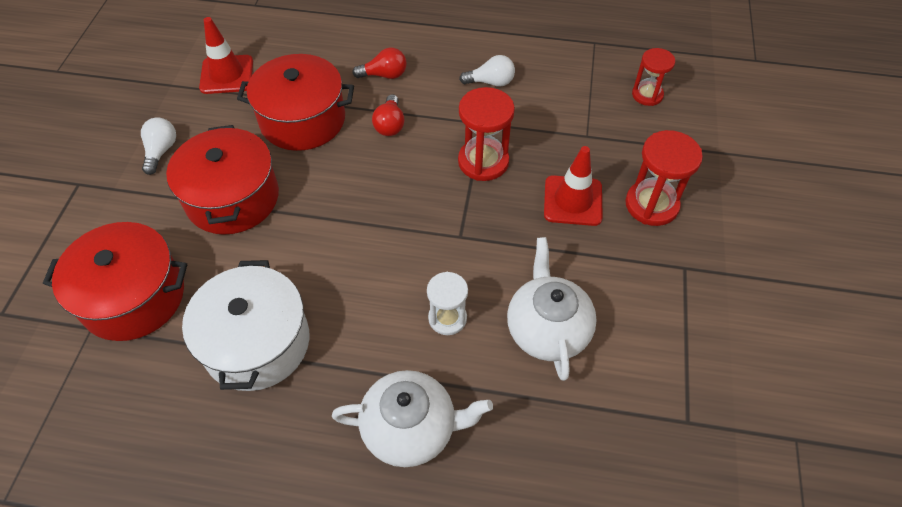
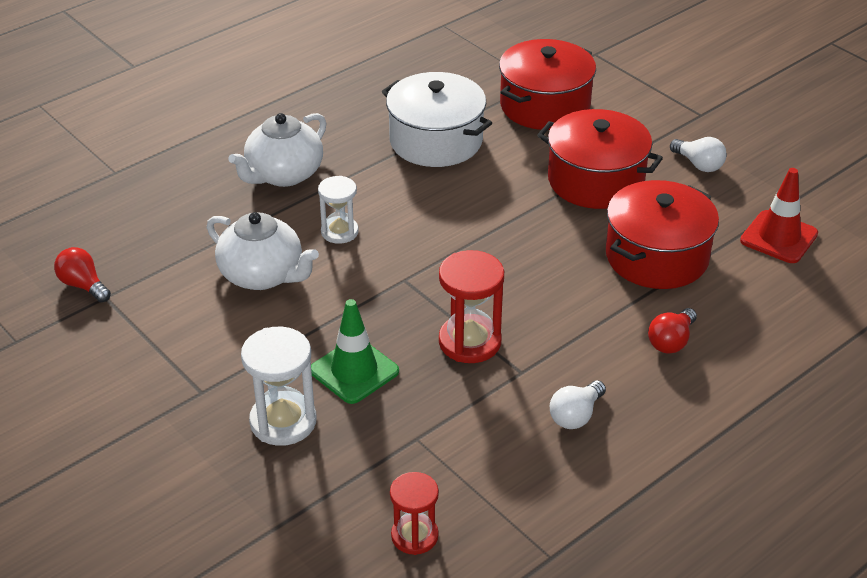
camera: 130 degrees right, 15 degrees down
red light bulb [372,94,405,136] -> red light bulb moved to [54,247,111,302]
red traffic cone [544,146,603,226] -> green traffic cone [311,299,399,404]
red hourglass [625,130,703,226] -> white hourglass [241,327,317,446]

